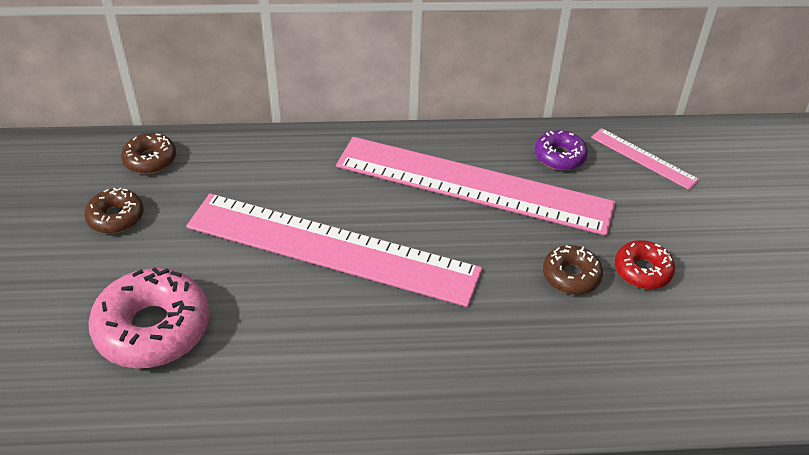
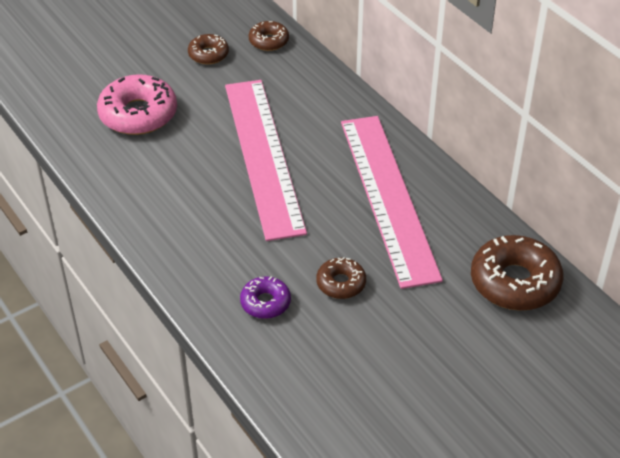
camera: 60 degrees right, 0 degrees up
purple donut [535,130,588,170] -> purple donut moved to [240,276,291,319]
pink ruler [591,128,700,190] -> brown donut [471,235,563,311]
red donut [615,240,675,289] -> none

